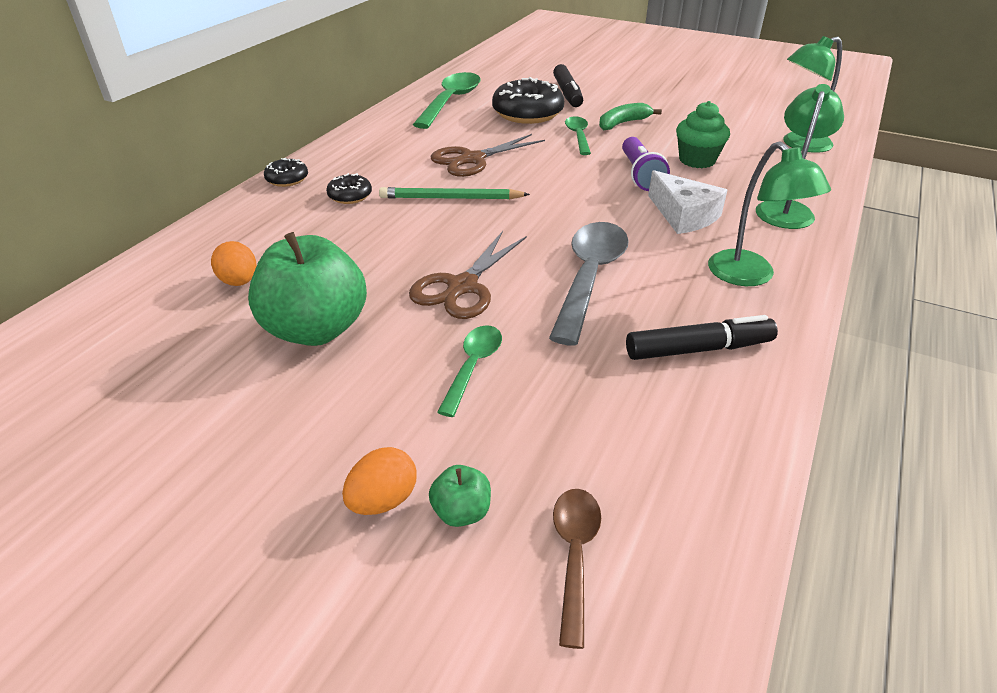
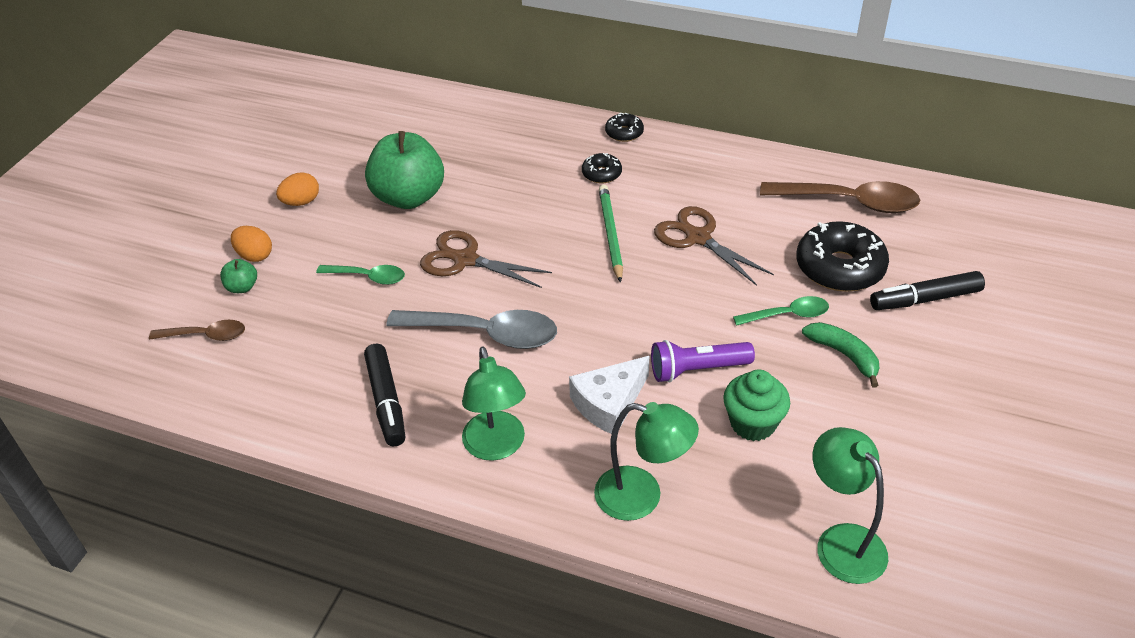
camera: 85 degrees right, 5 degrees up
orange egg [211,241,256,286] -> orange egg moved to [276,172,319,206]
green spoon [413,72,481,129] -> brown spoon [760,181,920,213]
green lamp [708,141,831,286] -> green lamp turned 75 degrees counterclockwise [462,346,526,461]

